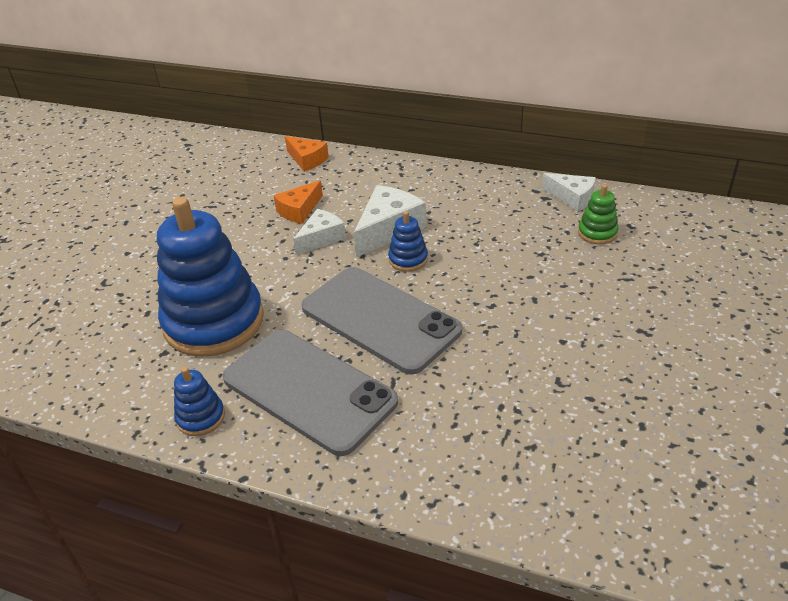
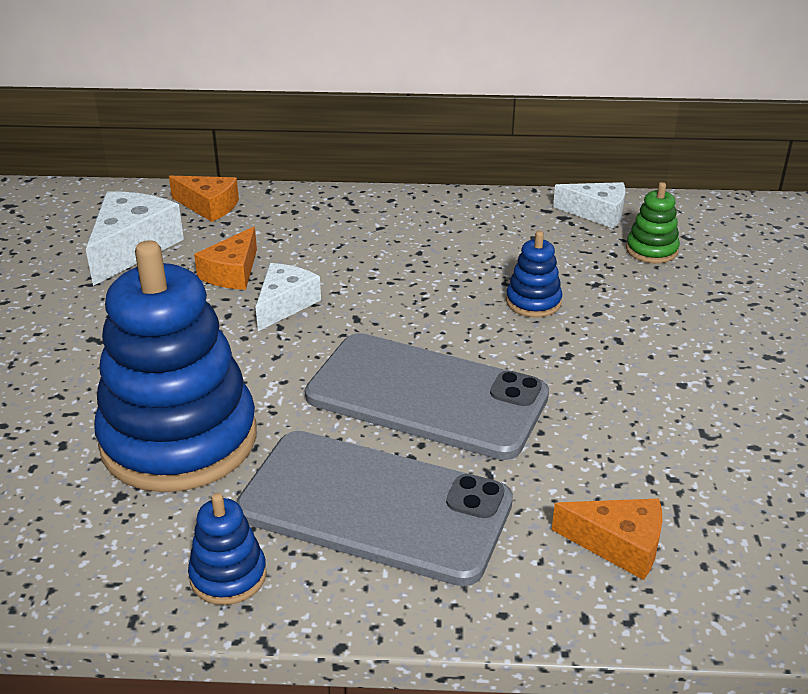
camera: 20 degrees left, 5 degrees down
white cheese [354,185,426,257] -> white cheese moved to [86,191,184,286]
blue stacking toy [388,211,428,272] -> blue stacking toy moved to [506,231,562,317]
none -> orange cheese [552,498,662,580]

